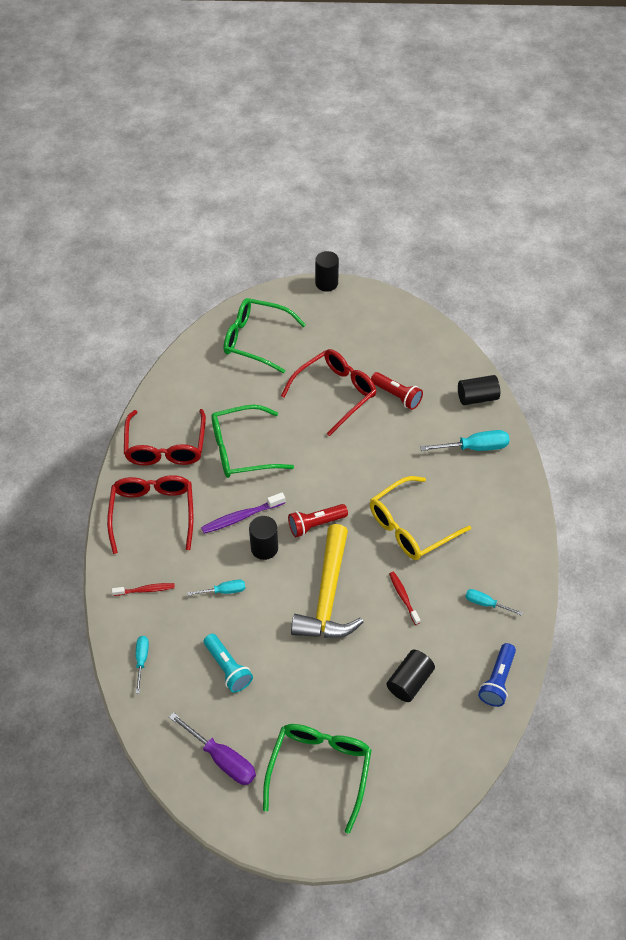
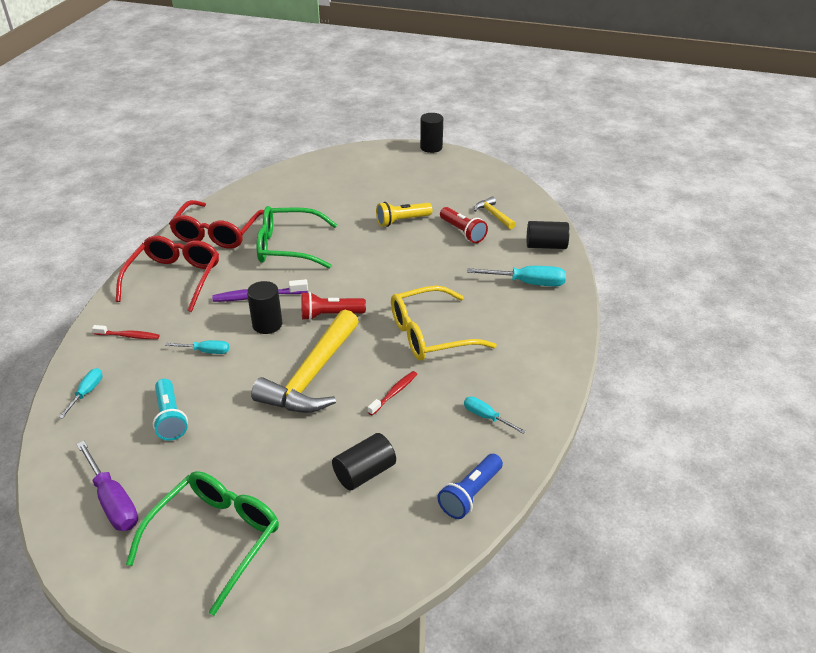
camera: 15 degrees right, 15 degrees down
green glasses [224,298,306,373] -> none
red glasses [281,349,377,436] -> yellow flashlight [376,202,433,227]
red toothbrush [389,572,420,625] -> red toothbrush turned 45 degrees clockwise [368,371,417,415]
none -> yellow hammer [474,197,516,229]

